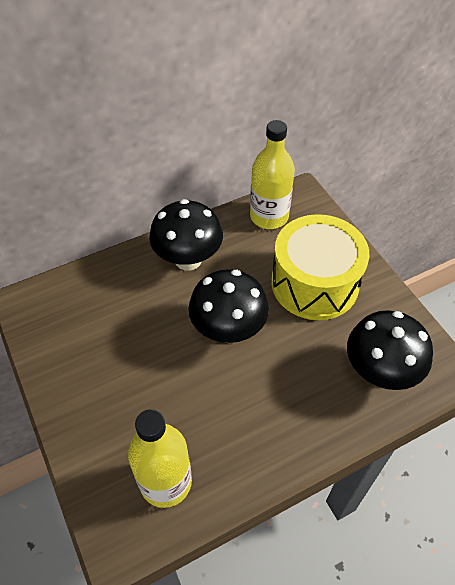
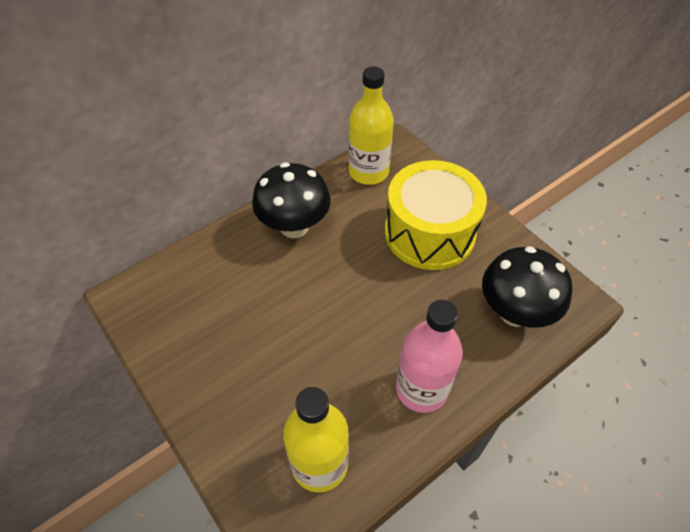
camera: 10 degrees left, 0 degrees up
black mushroom [189,269,269,343] -> none
none -> pink bottle [396,300,463,413]

